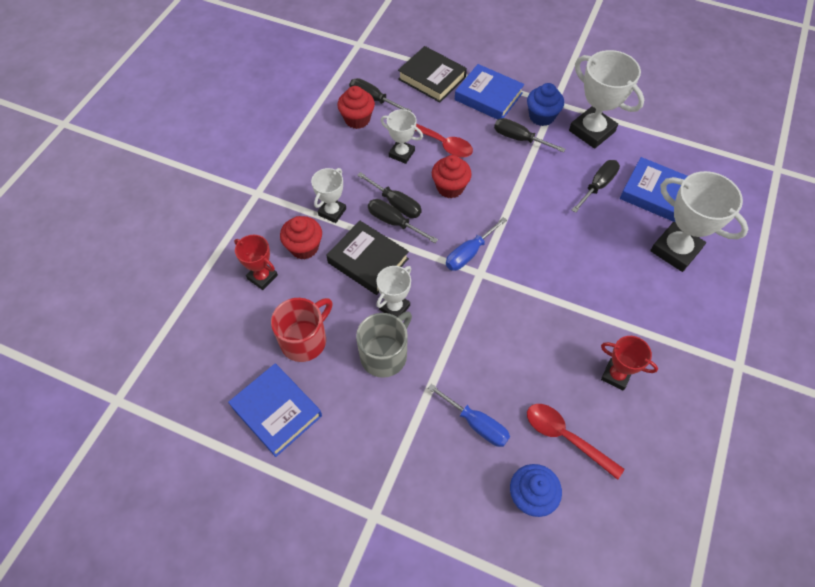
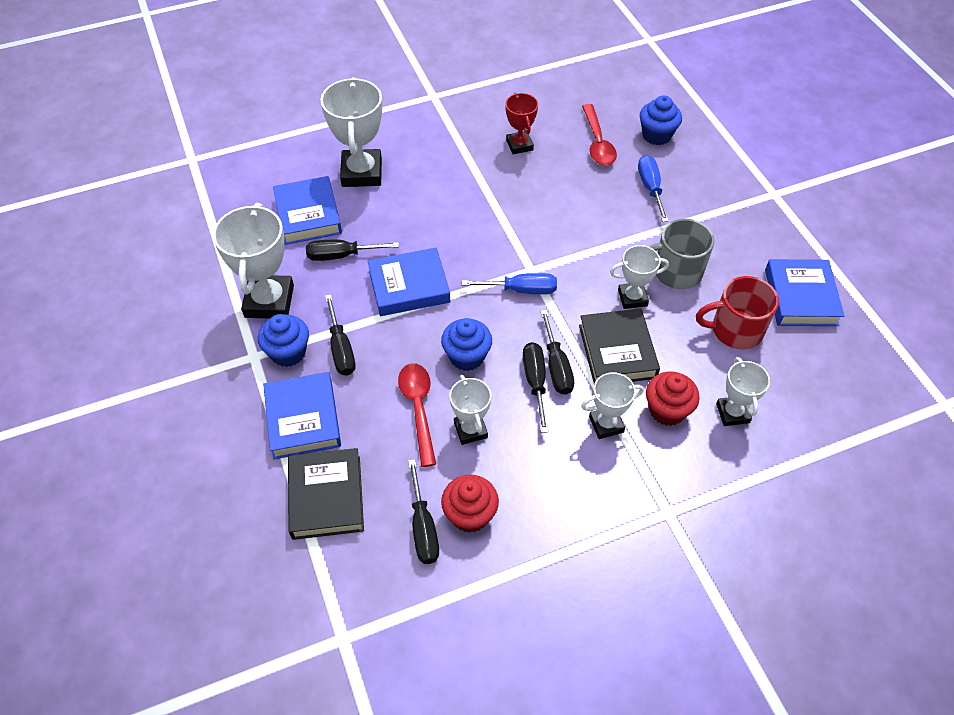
camera: 135 degrees left, 5 degrees down
red trophy [234,235,278,290] -> white trophy [716,357,770,426]
red cupcake [432,155,472,198] -> blue cupcake [441,318,492,371]
none -> blue book [368,248,450,316]

